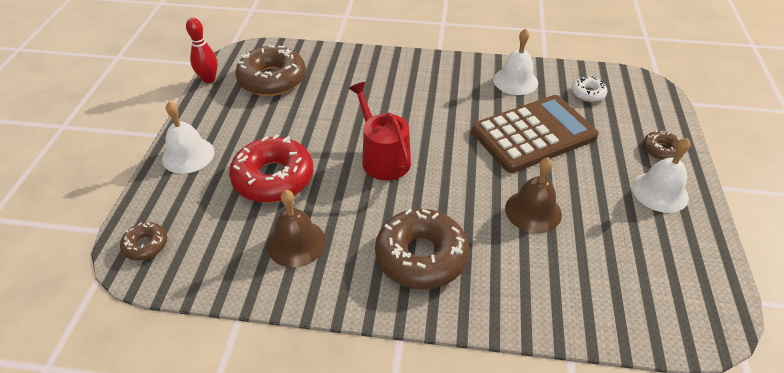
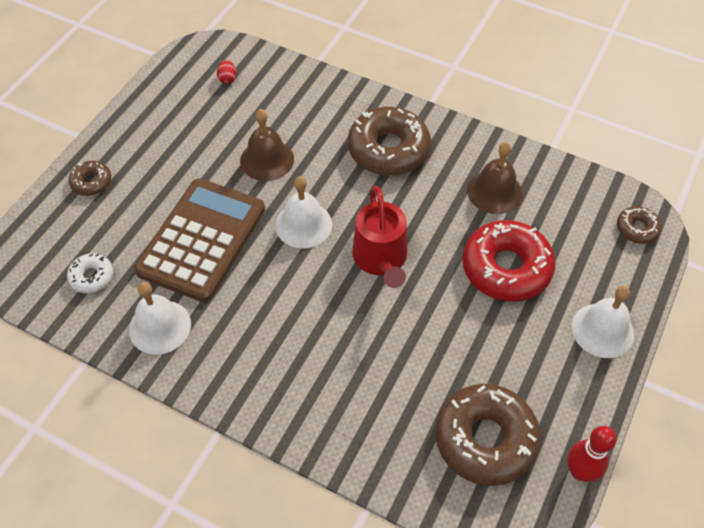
camera: 160 degrees left, 10 degrees up
brown calculator [471,95,599,173] -> brown calculator turned 120 degrees clockwise [134,178,265,302]
white bell [632,138,690,213] -> white bell moved to [275,176,332,249]
none -> red egg [217,60,236,84]

